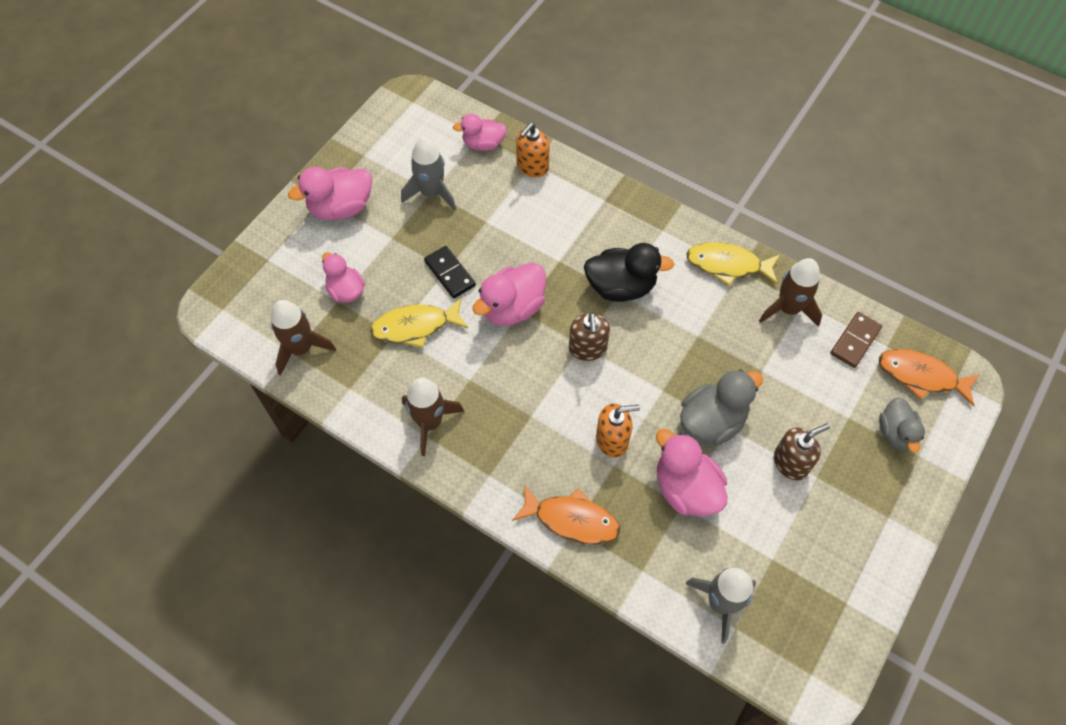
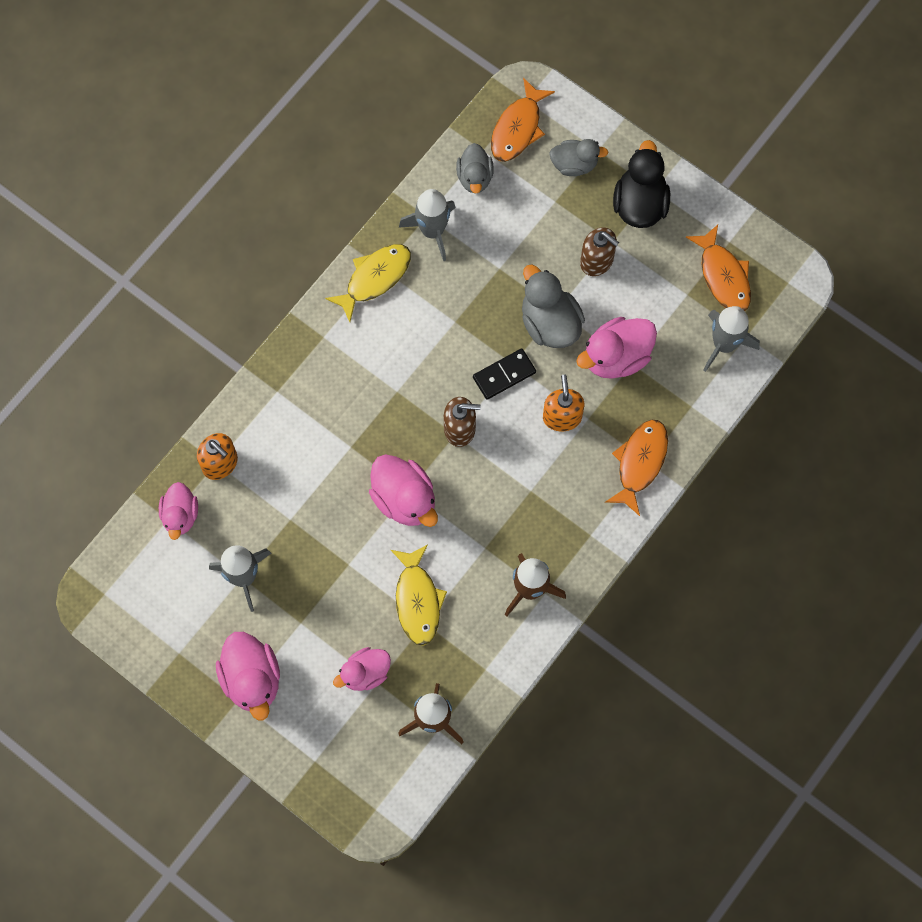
camera: 85 degrees left, 10 degrees up
black domino [424,246,476,298] -> black domino moved to [473,348,536,400]
black duck [584,243,674,302] -> black duck moved to [613,140,670,228]
yellow fish [686,242,780,286] -> yellow fish turned 150 degrees counterclockwise [325,244,411,322]
brown rocket [759,258,822,327] -> grey rocket [399,189,456,261]
brown soap dispenser [774,423,830,480] -> brown soap dispenser turned 150 degrees clockwise [580,227,619,276]
brown domino [830,312,882,368] -> grey duck [456,143,494,193]
none -> orange fish [686,225,751,311]

